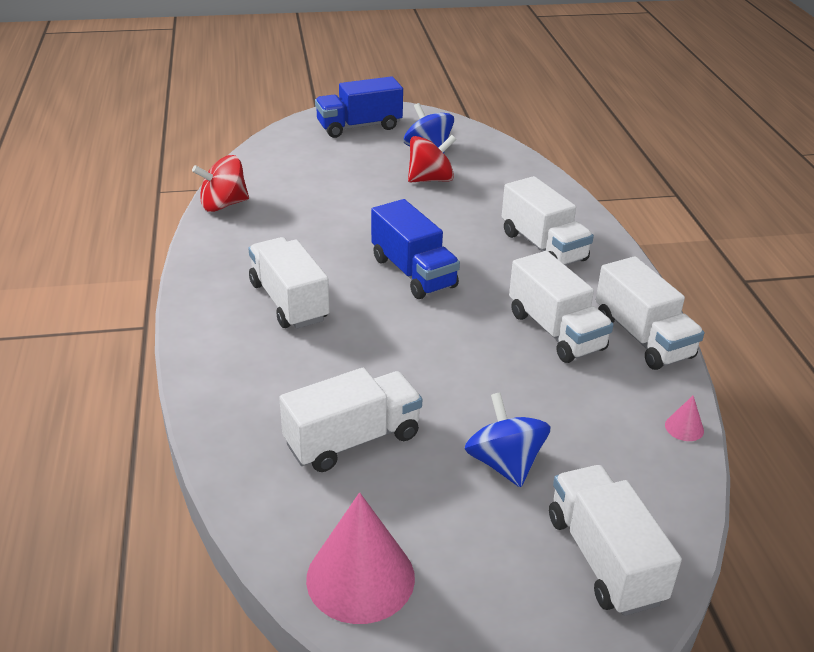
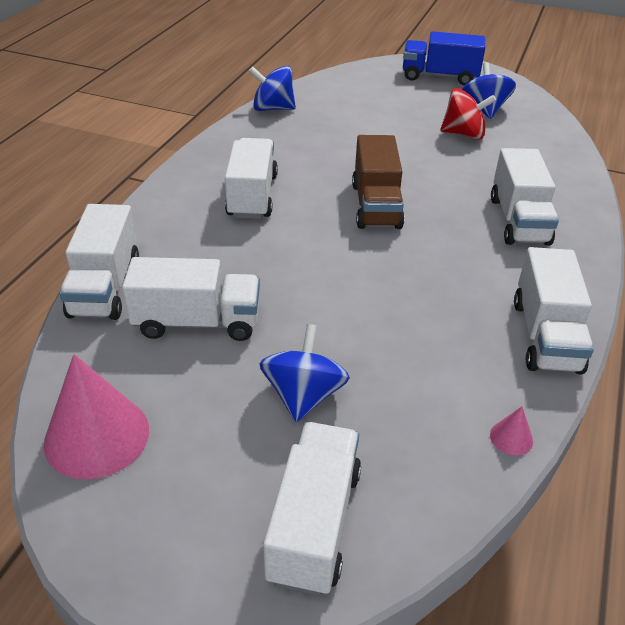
camera: 30 degrees right, 5 degrees up
red spinning top [192,155,249,212] -> blue spinning top [249,66,296,111]
blue truck [371,199,460,299] -> brown truck [352,135,405,229]
white truck [509,251,613,363] -> white truck moved to [59,204,139,320]

